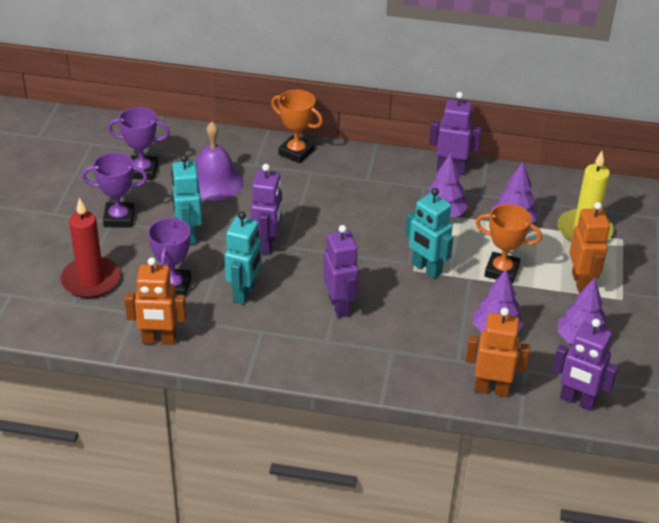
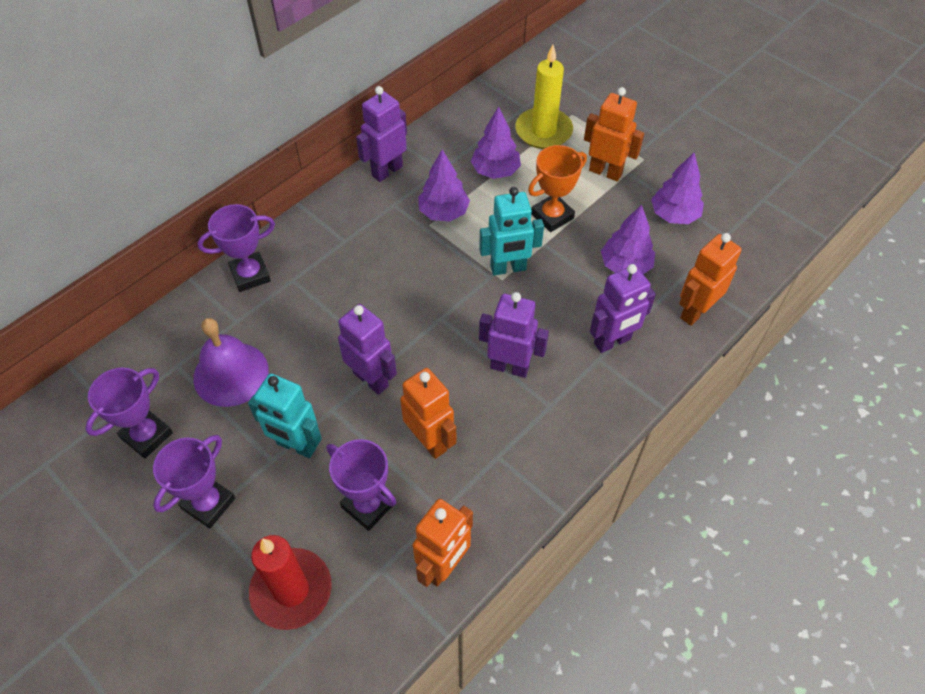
camera: 55 degrees left, 15 degrees up
turquoise robot [224,211,262,304] -> orange robot [400,368,457,459]
orange trophy [271,90,323,163] -> purple trophy [197,204,275,292]
purple robot [552,319,618,411] -> purple robot moved to [590,264,656,353]

